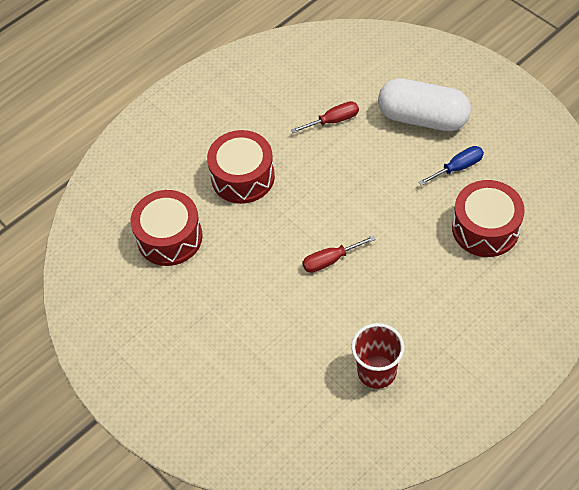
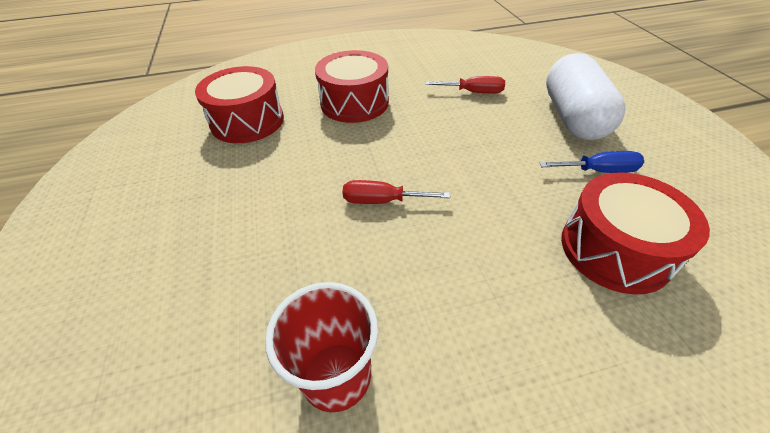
camera: 25 degrees right, 10 degrees down
white capsule [378,78,471,131] -> white capsule turned 45 degrees clockwise [546,53,626,140]

